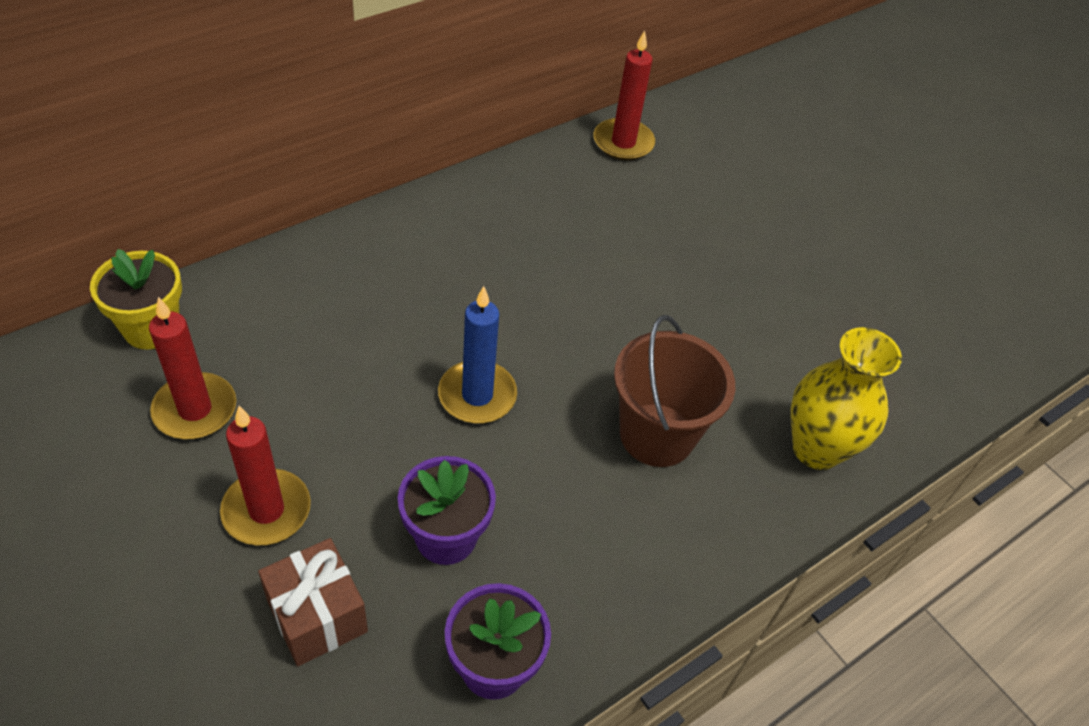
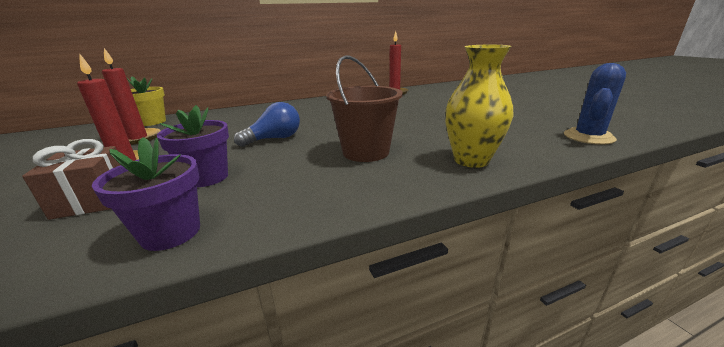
camera: 20 degrees right, 25 degrees down
blue candle [438,286,517,423] -> blue light bulb [234,102,300,147]
none -> blue cactus [564,63,626,145]

